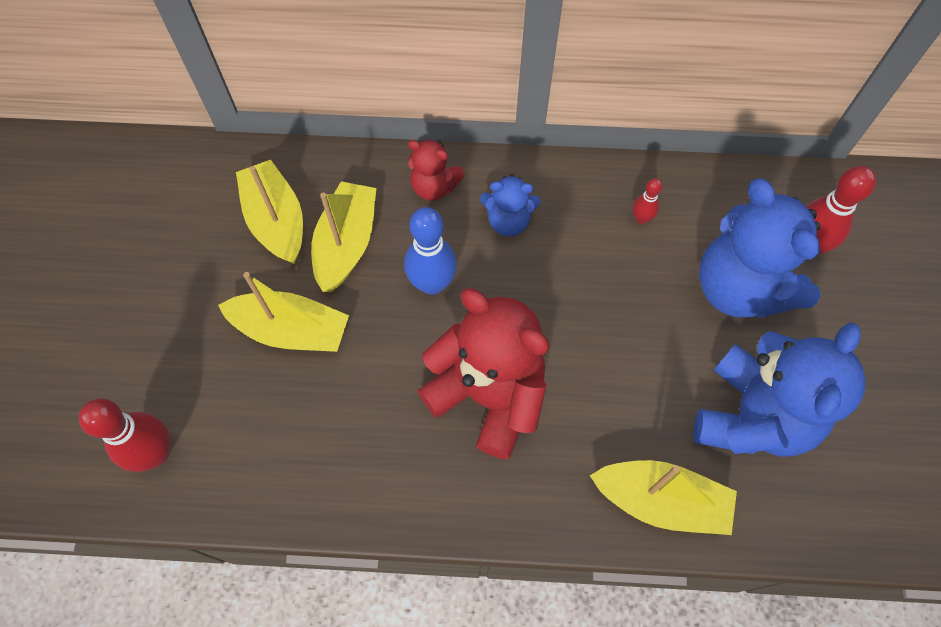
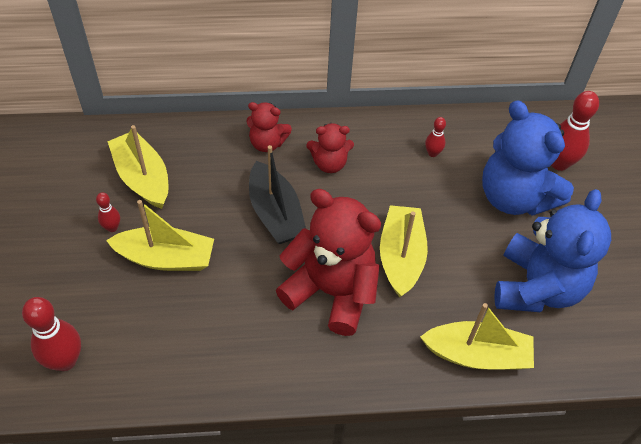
camera: 10 degrees left, 10 degrees down
yellow boat [311,181,377,292] -> yellow boat moved to [380,205,428,297]
blue bowling pin [404,207,457,295] -> black boat [249,145,306,244]
blue teddy bear [480,174,540,236] -> red teddy bear [307,123,354,173]
none -> red bowling pin [96,192,120,232]

